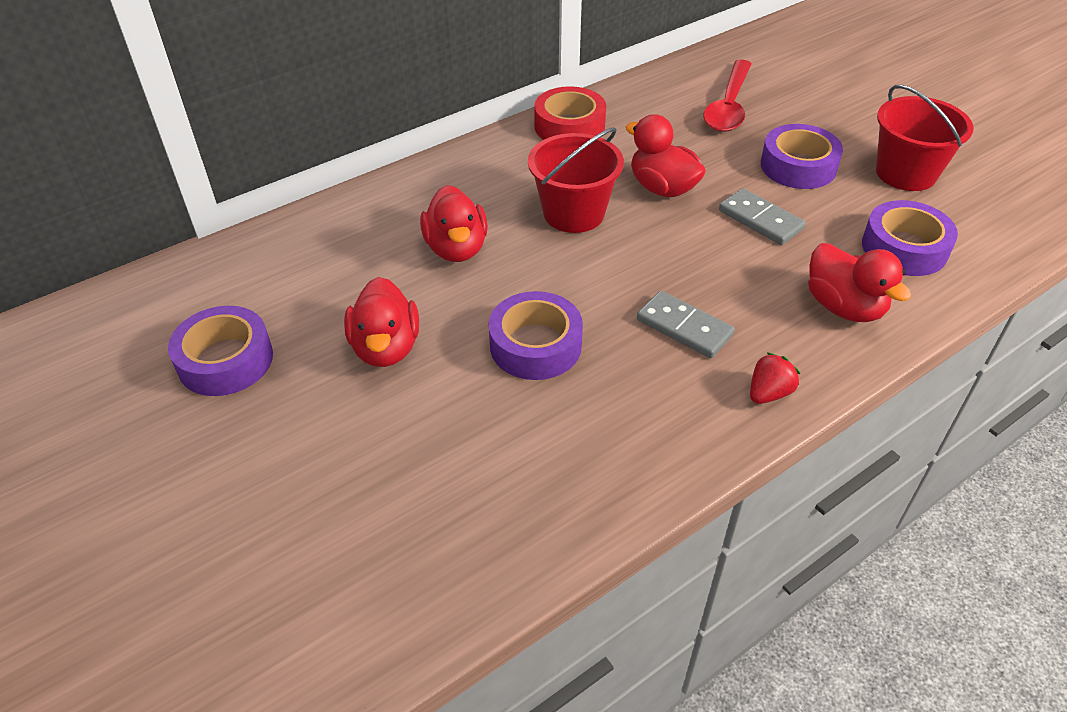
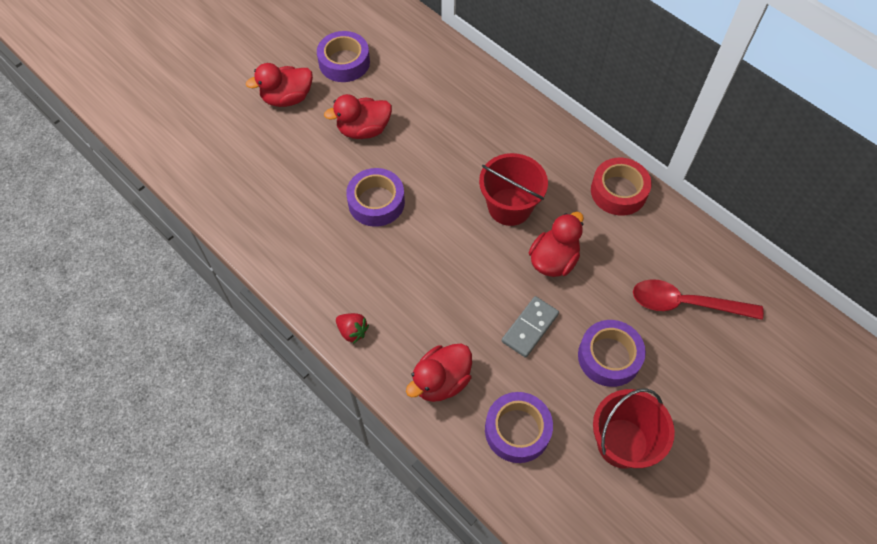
camera: 80 degrees right, 15 degrees up
red duck [420,185,488,262] -> red duck moved to [246,63,313,107]
grey domino [637,291,735,358] -> none

